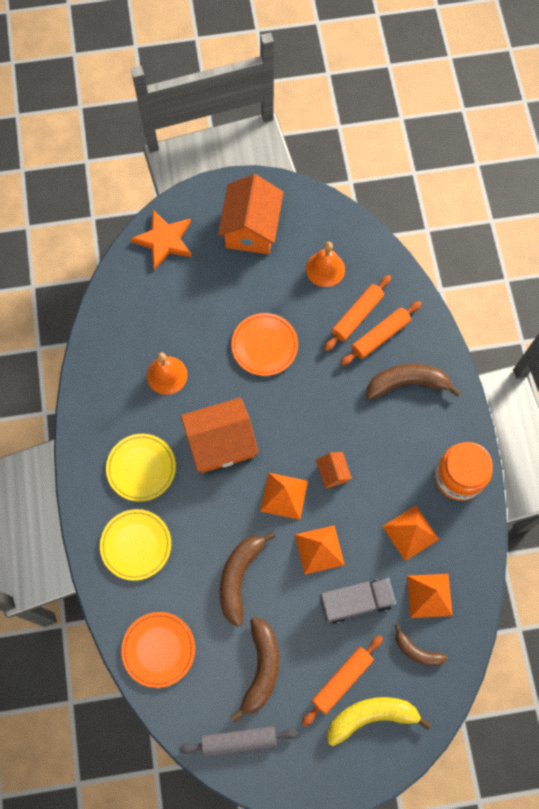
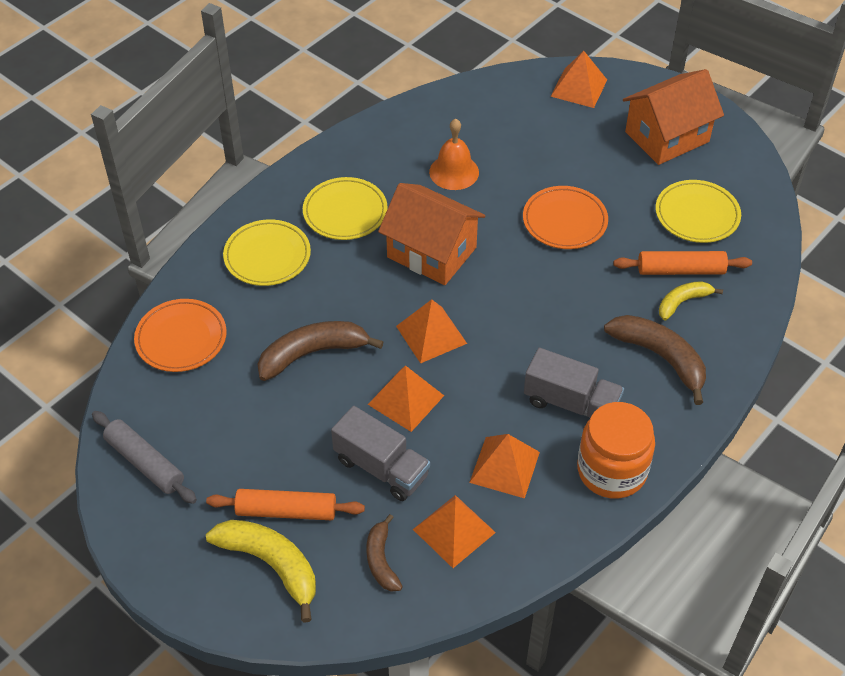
camera: 50 degrees right, 20 degrees down
orange star [130,210,192,270] -> orange pyramid [551,51,607,108]
brown banana [230,617,279,722] -> none
orange bell [306,242,345,287] -> yellow plate [655,180,741,243]
orange house [316,452,352,488] -> none
orange rolling pin [341,301,422,366] -> yellow banana [659,281,723,320]
none -> grey truck [524,348,624,420]

